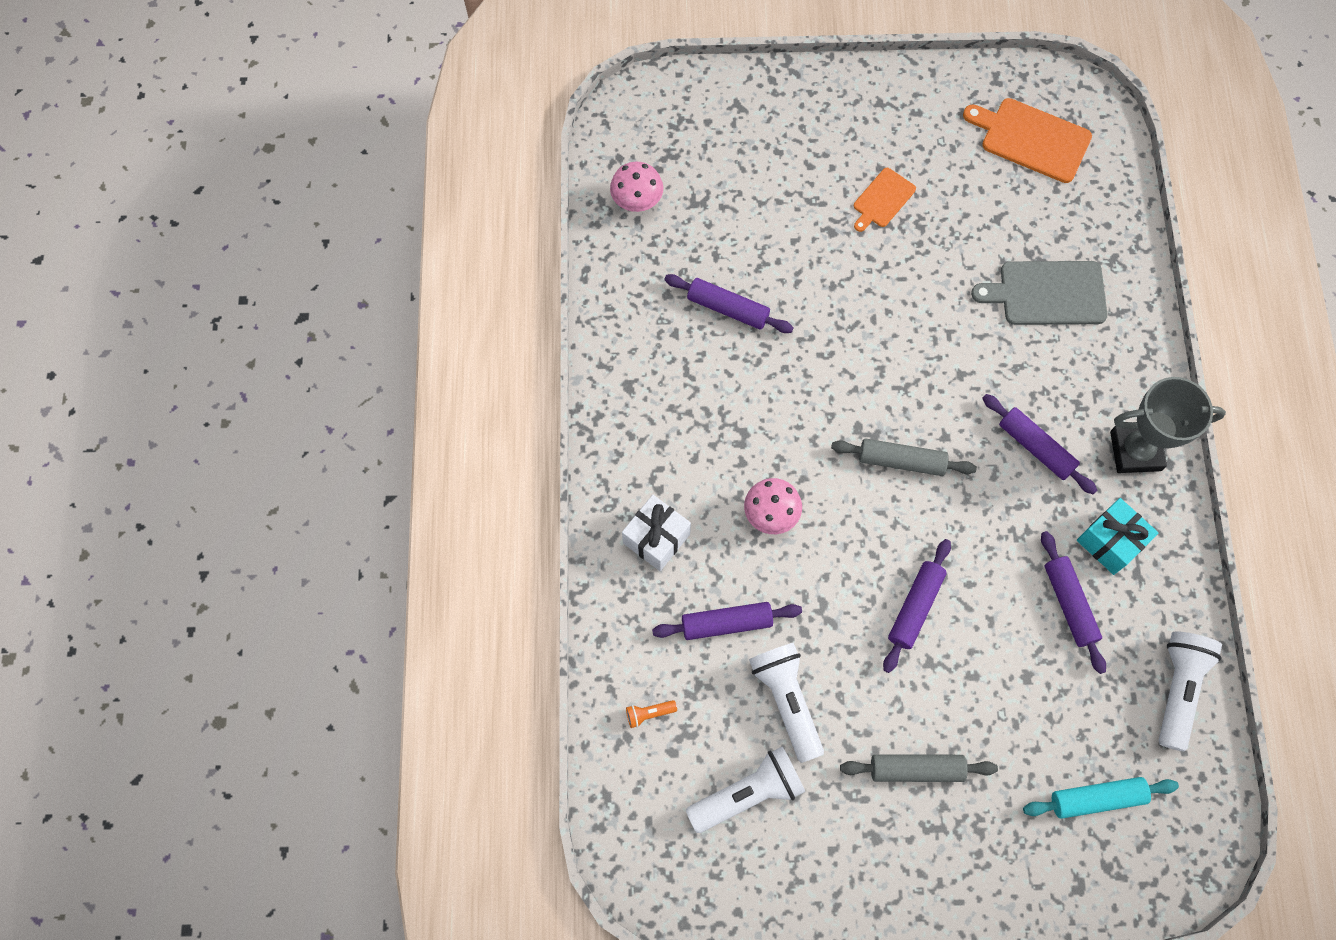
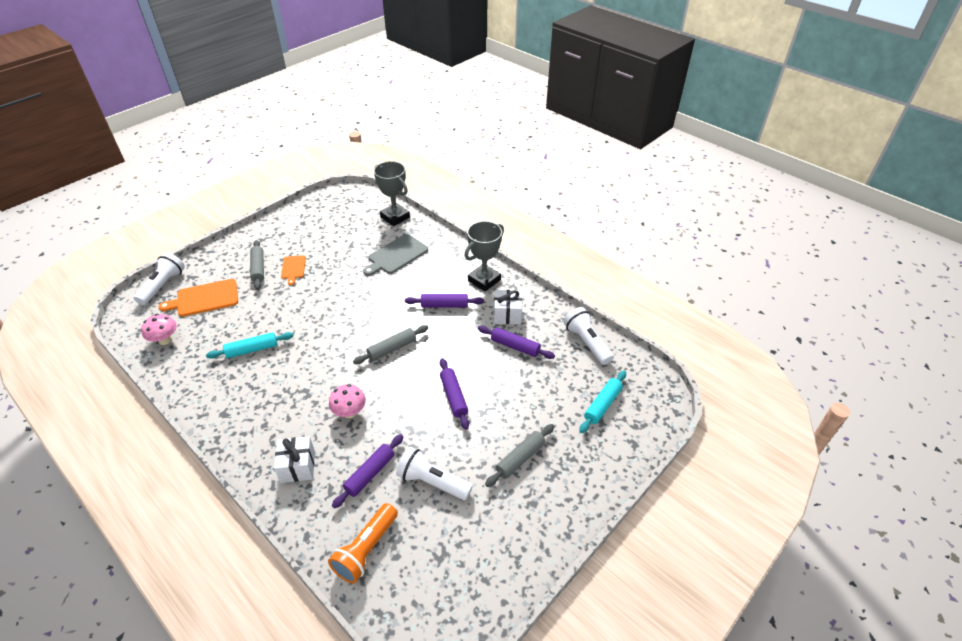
camera: 45 degrees left, 25 degrees down
orange flashlight [626,700,677,728] -> orange flashlight [328,503,398,584], size x2.28
purple rolling pin [664,274,794,333] -> turquoise rolling pin [206,332,294,359]
white flashlight [686,746,805,833] -> white flashlight moved to [134,252,185,305]
orange cutting board [963,98,1092,183] -> orange cutting board moved to [158,279,238,317]
turquoise gift [1077,498,1158,575] -> white gift [494,290,522,324]
none -> grey rolling pin [250,240,264,290]
none -> grey trophy [374,161,410,226]

